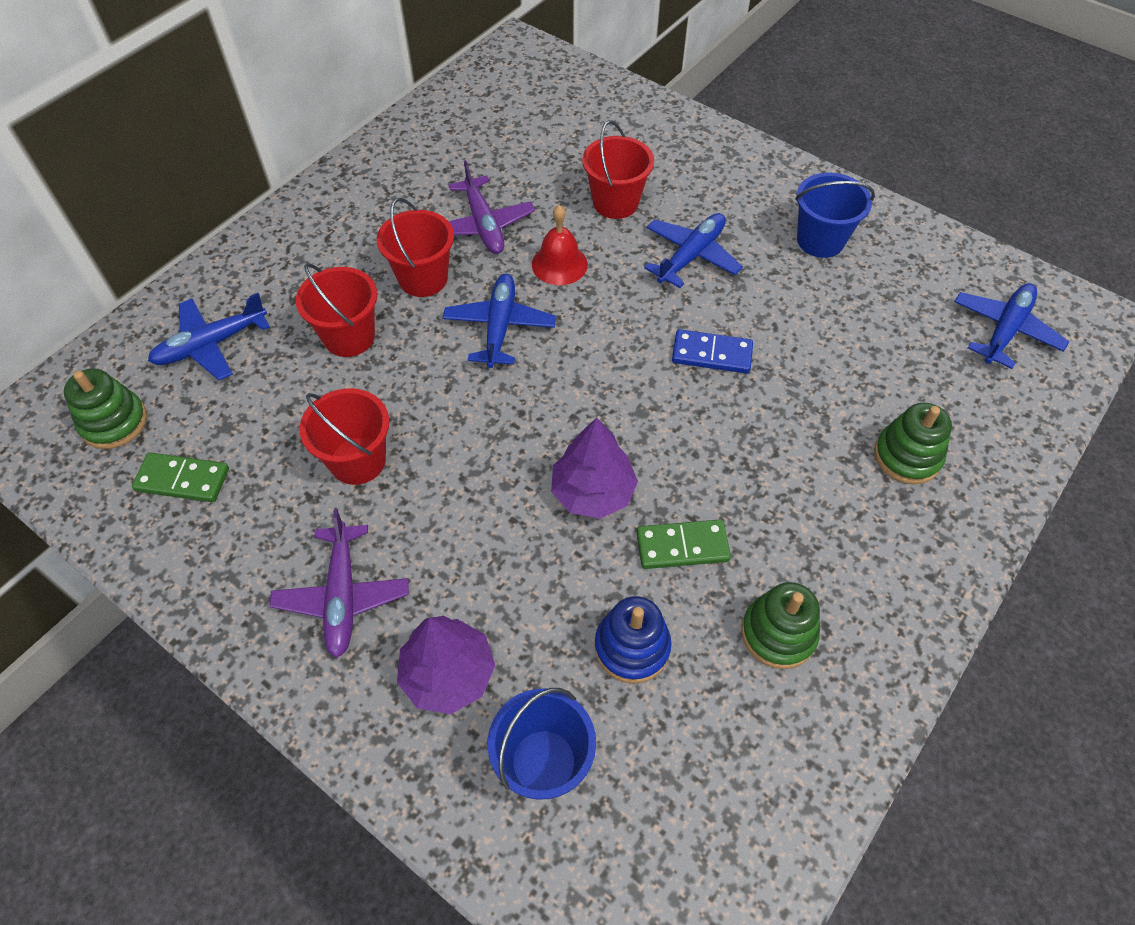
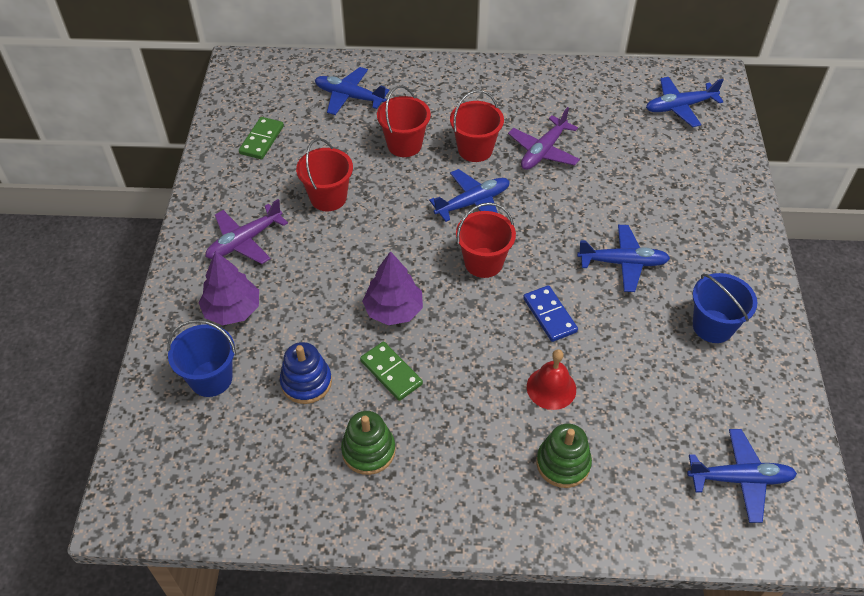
camera: 55 degrees right, 5 degrees down
green stacking toy [64,368,147,449] -> none
green domino [132,452,229,502] -> green domino turned 45 degrees clockwise [239,117,284,159]
red bell [532,205,588,285] -> red bell moved to [527,349,576,410]
red bucket [582,120,654,219] -> red bucket moved to [456,202,516,278]
none -> blue plane [646,77,723,127]

